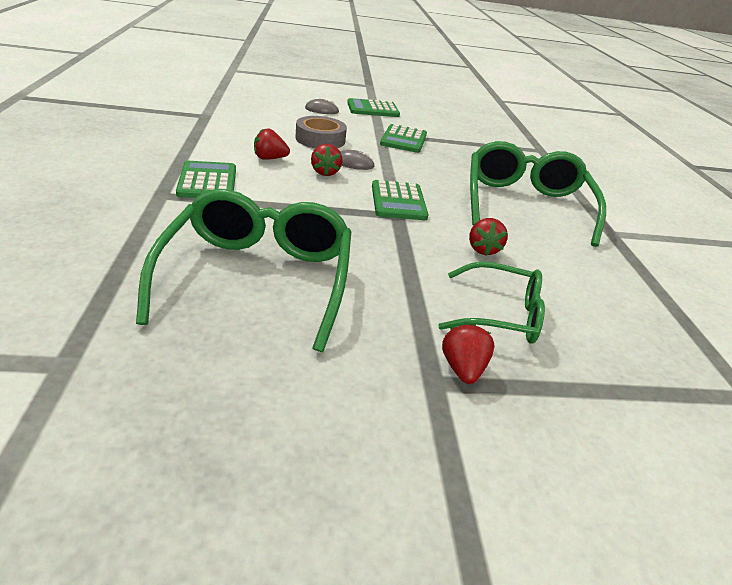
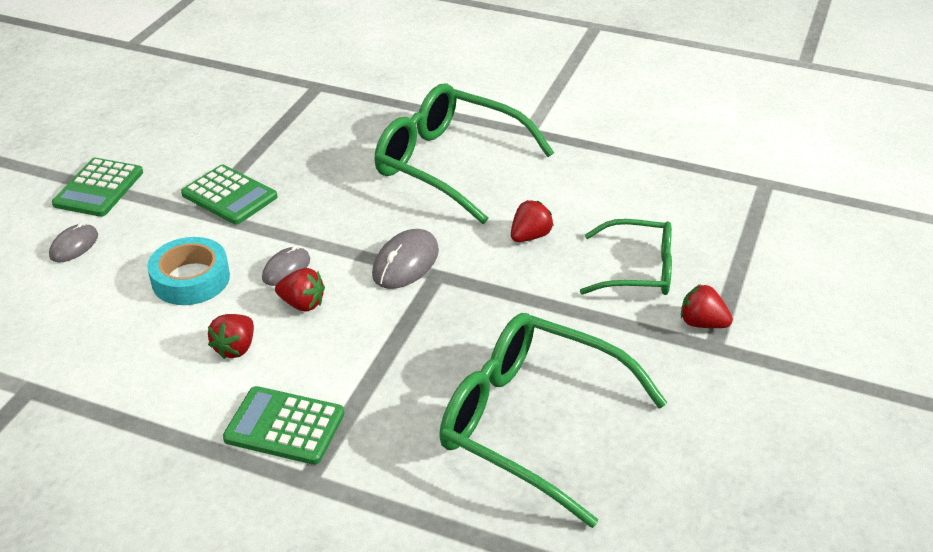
camera: 60 degrees left, 5 degrees up
grey tape [296,116,347,148] -> turquoise tape [147,237,230,305]
green calculator [372,180,429,220] -> grey mouse [372,229,439,289]
green glasses [438,261,545,344] -> green glasses turned 60 degrees clockwise [580,219,672,295]
red strawberry [469,218,508,256] -> red strawberry turned 75 degrees counterclockwise [511,200,554,242]

